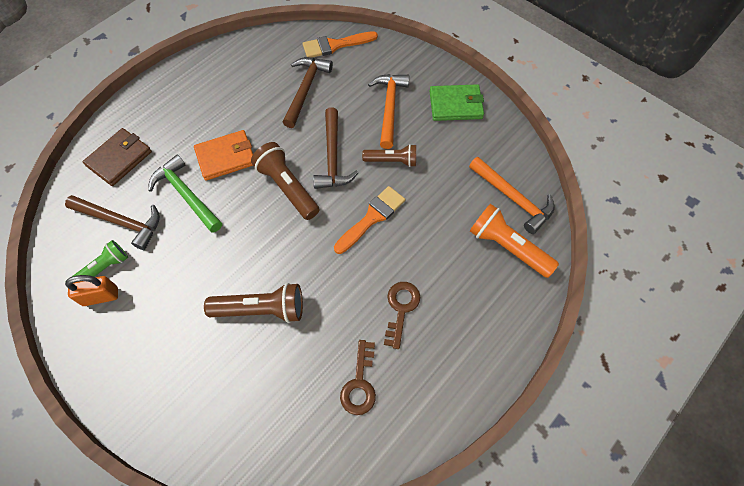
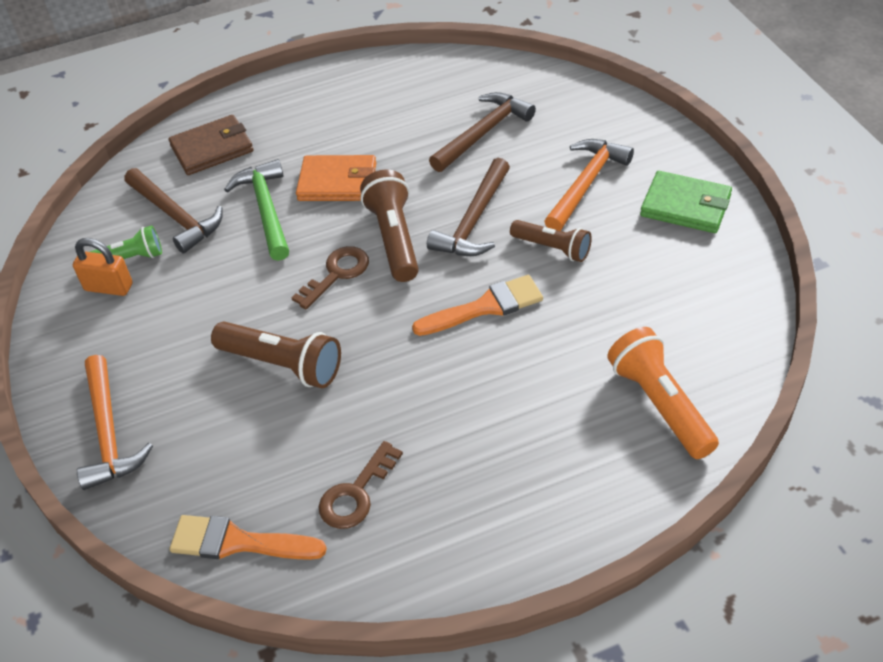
camera: 30 degrees right, 15 degrees down
orange brush [303,31,378,57] -> orange brush moved to [170,515,327,560]
brown key [384,282,420,349] -> brown key moved to [291,246,369,309]
orange hammer [469,157,555,234] -> orange hammer moved to [77,355,153,490]

